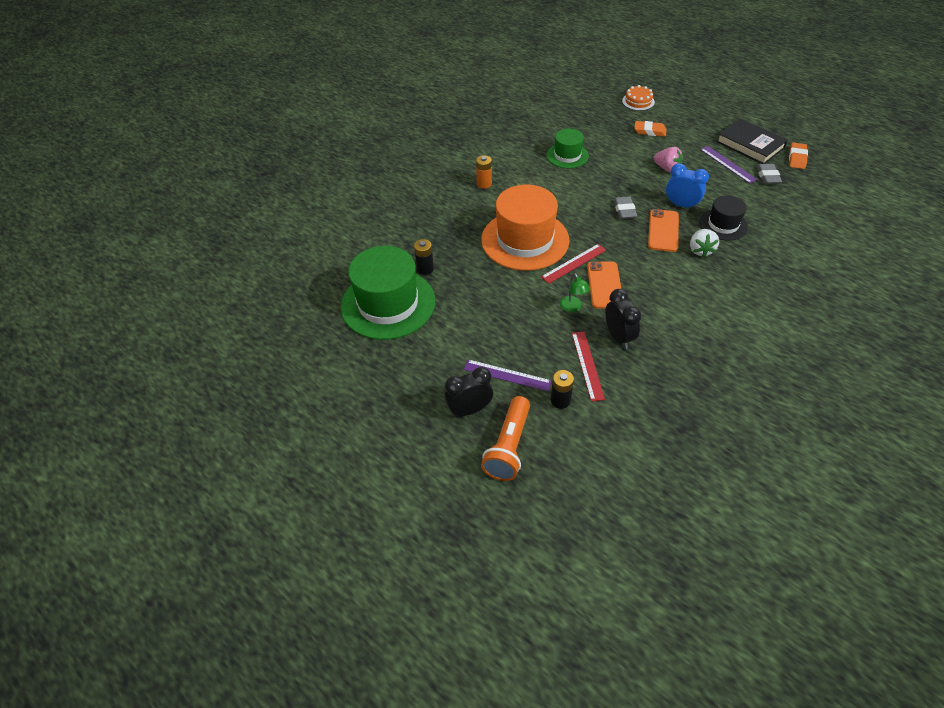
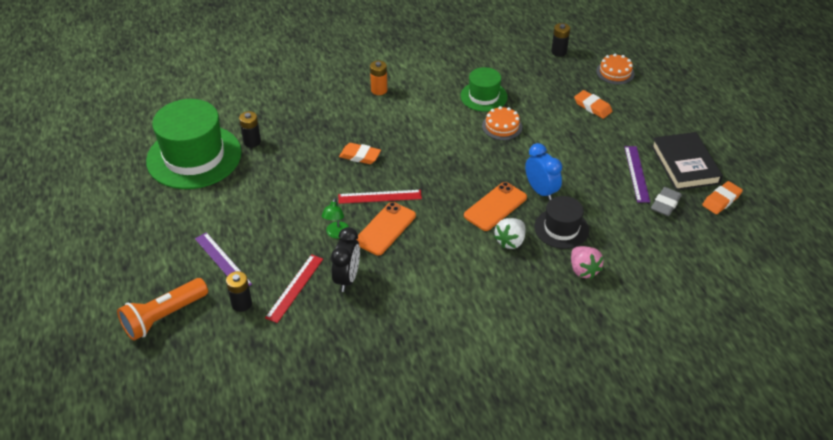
camera: 30 degrees right, 5 degrees down
black clock [445,367,493,417] -> none
orange hat [481,185,570,271] -> orange eraser [339,143,381,164]
grey eraser [614,196,637,219] -> none
pink strawberry [653,147,683,172] -> pink strawberry moved to [571,246,604,279]
none -> orange cake [482,106,522,140]
none -> black battery [551,23,570,57]

